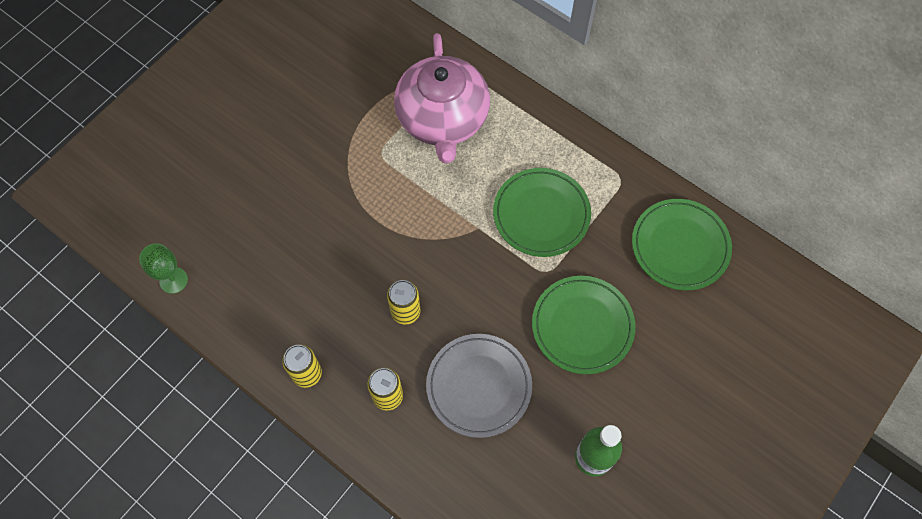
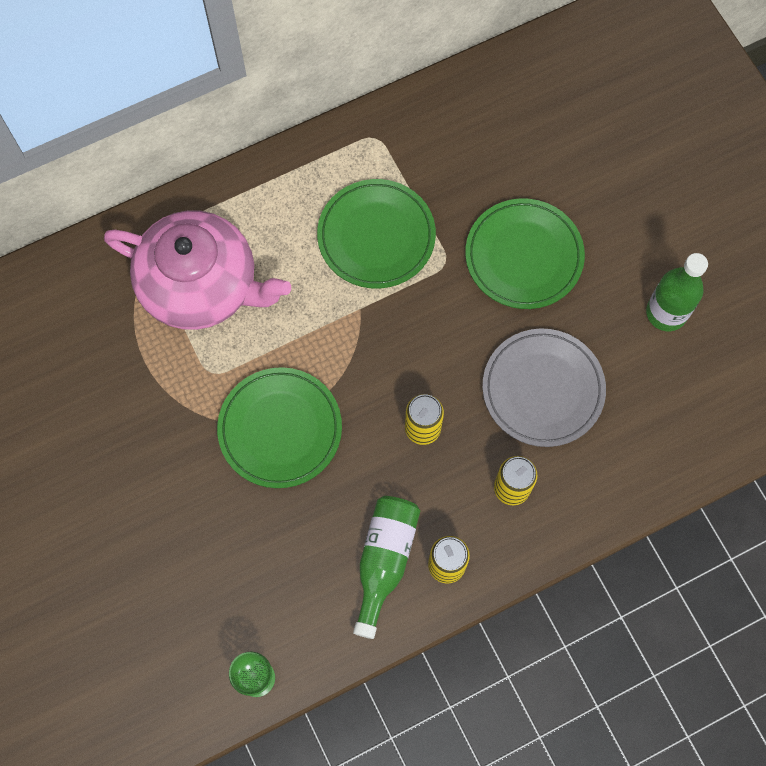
camera: 65 degrees left, 5 degrees up
green plate [632,199,732,290] -> green plate moved to [217,367,342,488]
none -> green bottle [353,496,420,639]

